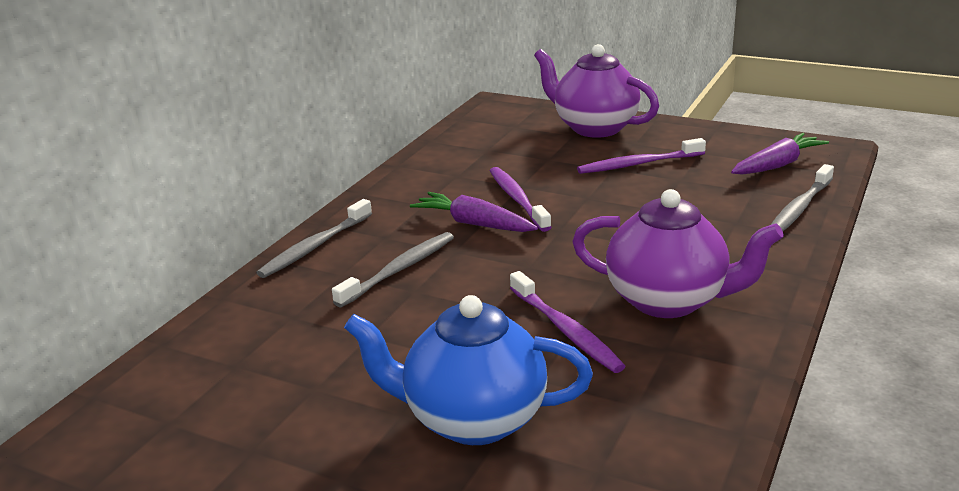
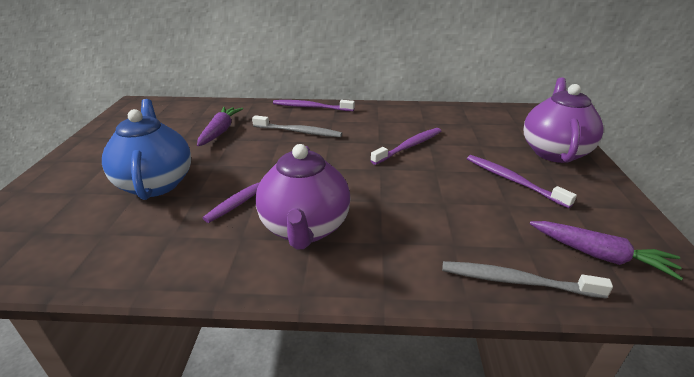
camera: 65 degrees right, 5 degrees up
grey toothbrush [256,199,372,278] -> purple toothbrush [273,100,355,111]
purple carrot [410,192,538,232] -> purple carrot moved to [197,107,243,146]

